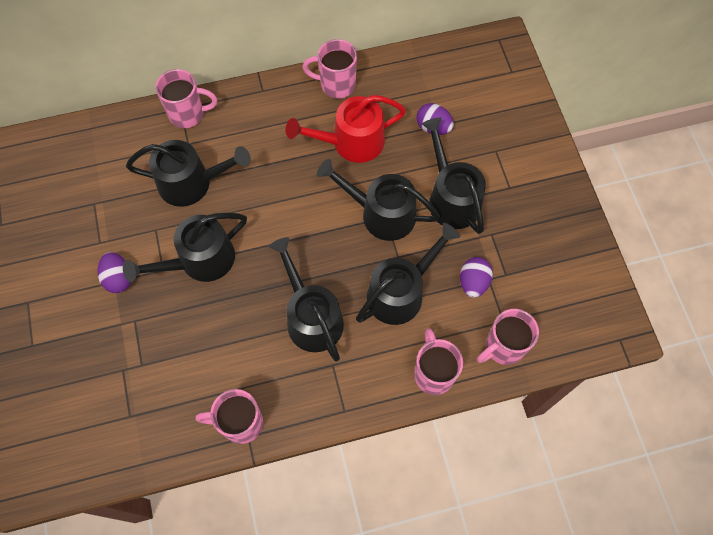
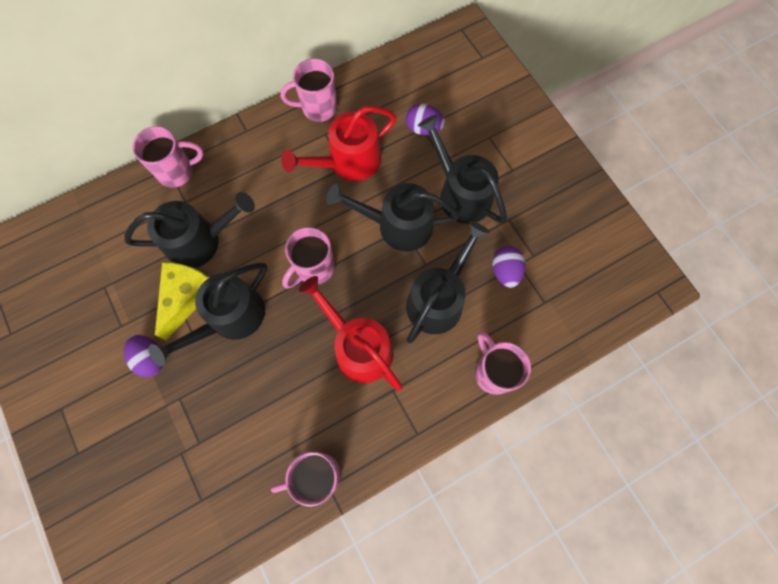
camera: 15 degrees left, 5 degrees up
black watering can [269,237,344,362] -> red watering can [299,276,402,391]
pink mug [477,309,539,365] -> pink mug moved to [282,227,335,289]
none -> yellow cheese [155,262,209,340]

